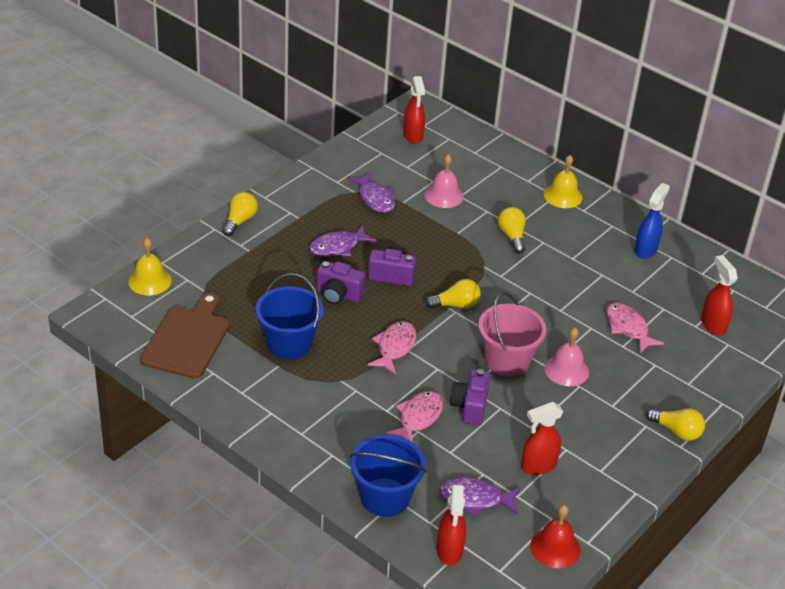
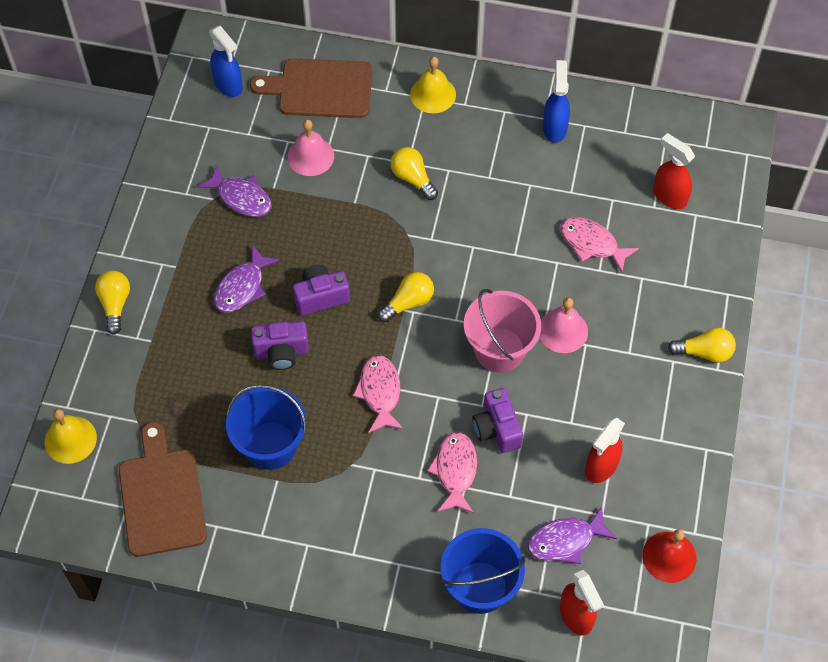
camera: 25 degrees left, 20 degrees up
red spray bottle [403,76,425,144] -> blue spray bottle [209,26,243,97]
none -> brown cutting board [250,58,373,118]

